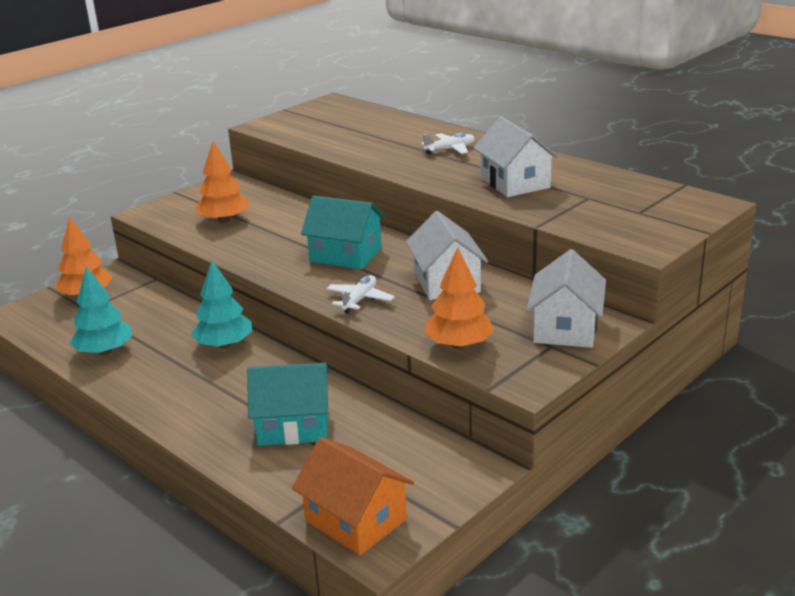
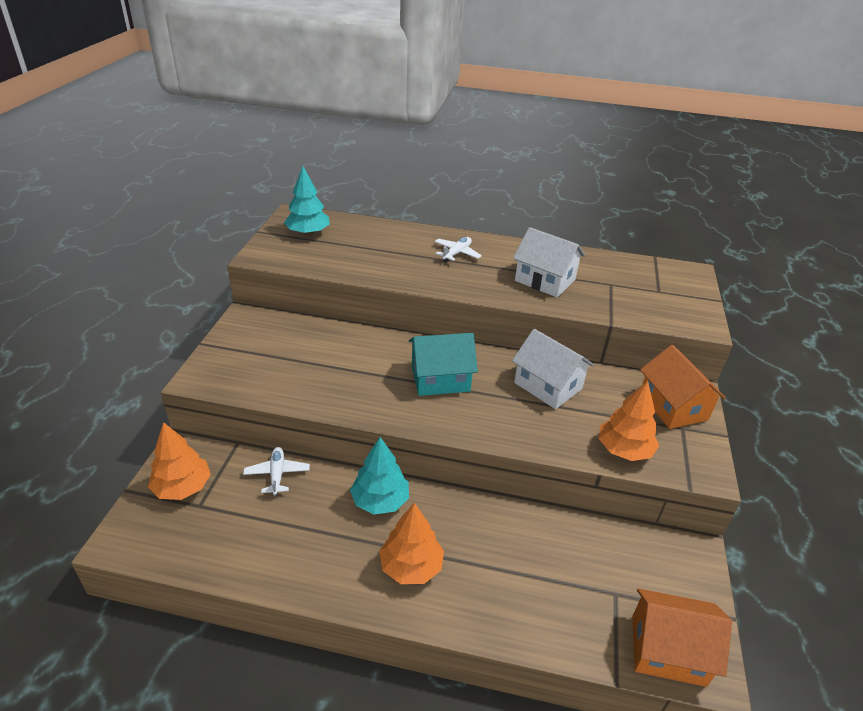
camera: 35 degrees left, 10 degrees up
turquoise tree [70,267,133,355] -> turquoise tree moved to [284,166,330,236]
orange tree [195,141,249,223] -> orange tree moved to [379,503,444,584]
turquoise house [247,363,330,446] -> none
white plane [326,275,395,314] -> white plane moved to [243,447,310,496]
white house [526,249,606,348] -> orange house [640,345,726,429]

